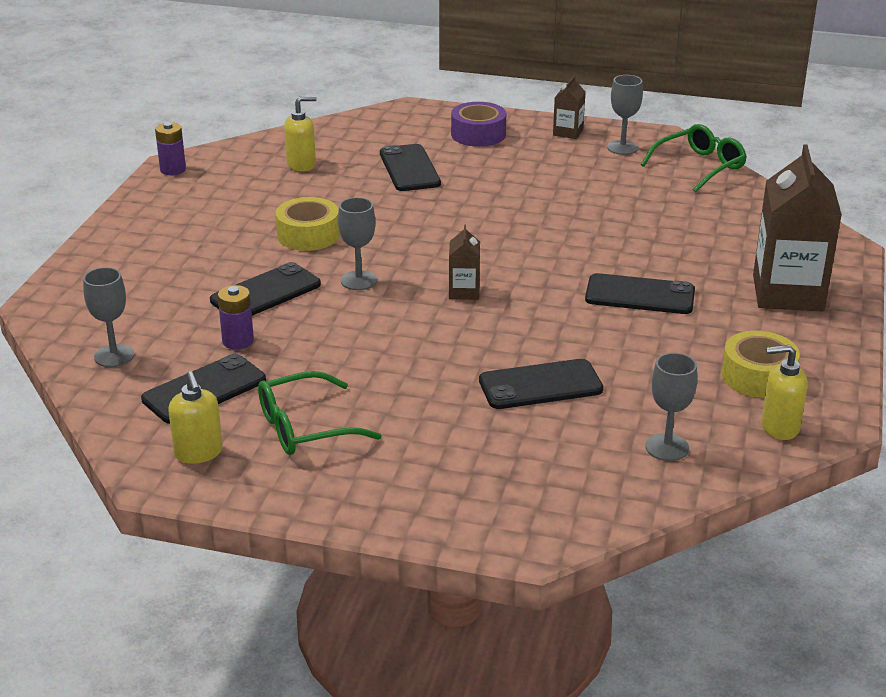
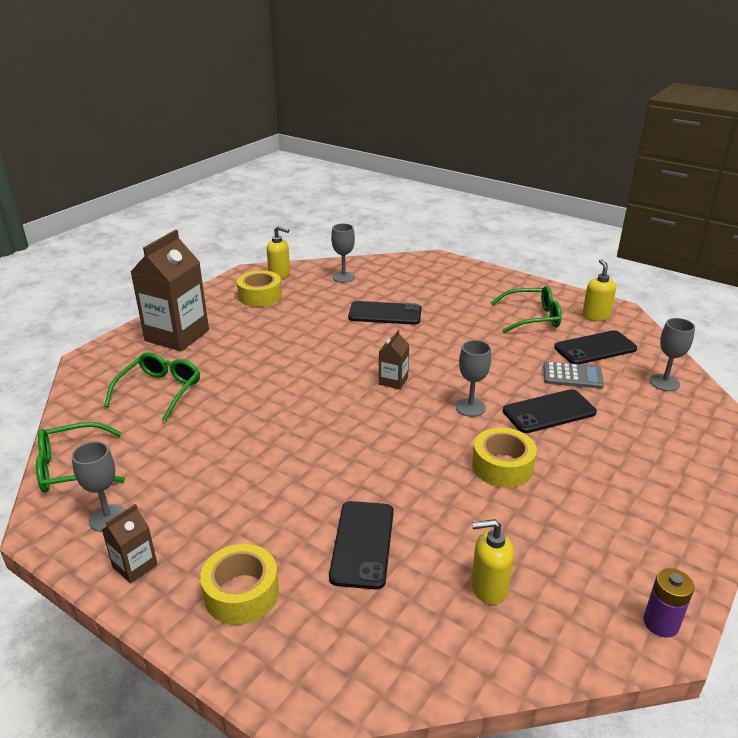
camera: 160 degrees left, 0 degrees up
purple battery [218,285,254,350] -> grey calculator [543,361,604,389]
purple tape [451,102,506,147] -> yellow tape [200,544,279,625]
black phone [585,273,695,314] -> none
none -> green glasses [104,352,200,422]

